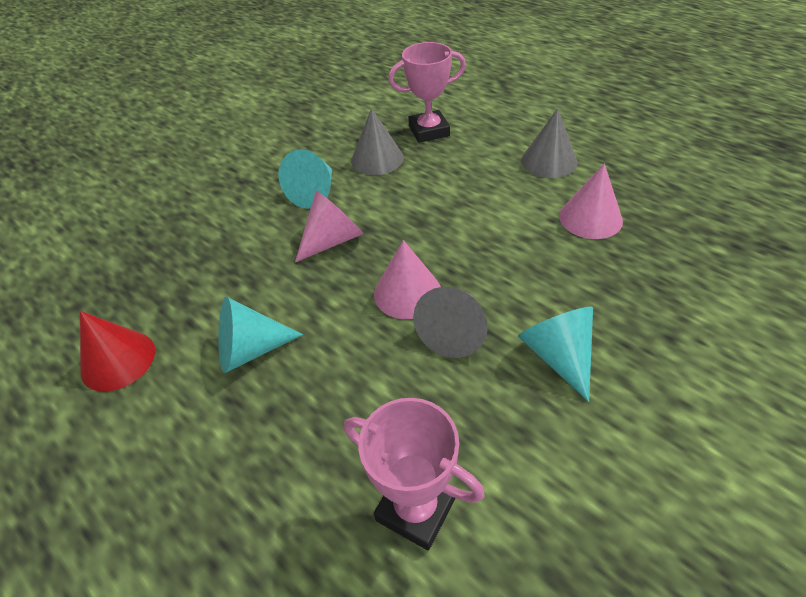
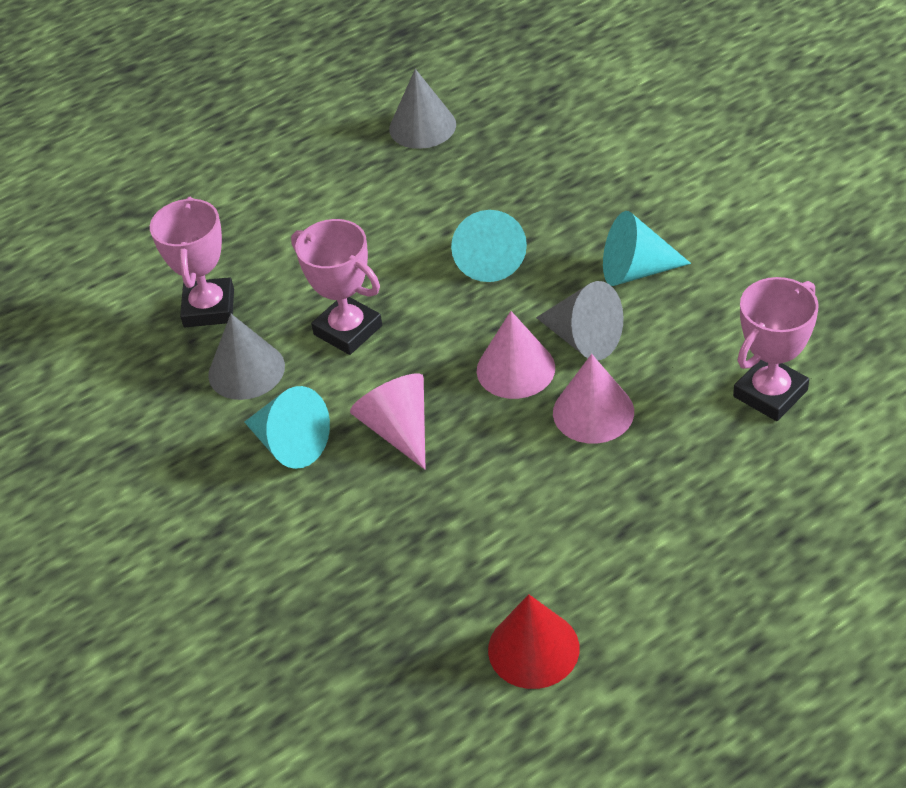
camera: 75 degrees left, 0 degrees up
turquoise cone [218,297,303,373] -> turquoise cone moved to [451,210,527,282]
grey cone [521,108,578,178] -> grey cone moved to [389,69,456,149]
pink cone [559,163,623,239] -> pink cone moved to [553,354,634,444]
none -> pink trophy [291,219,382,355]

